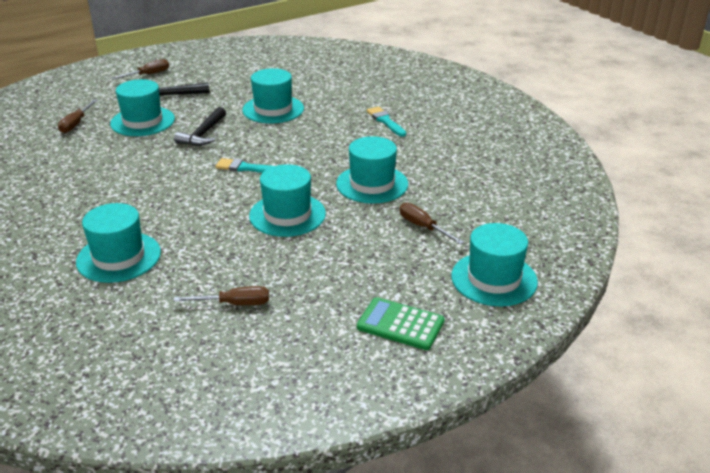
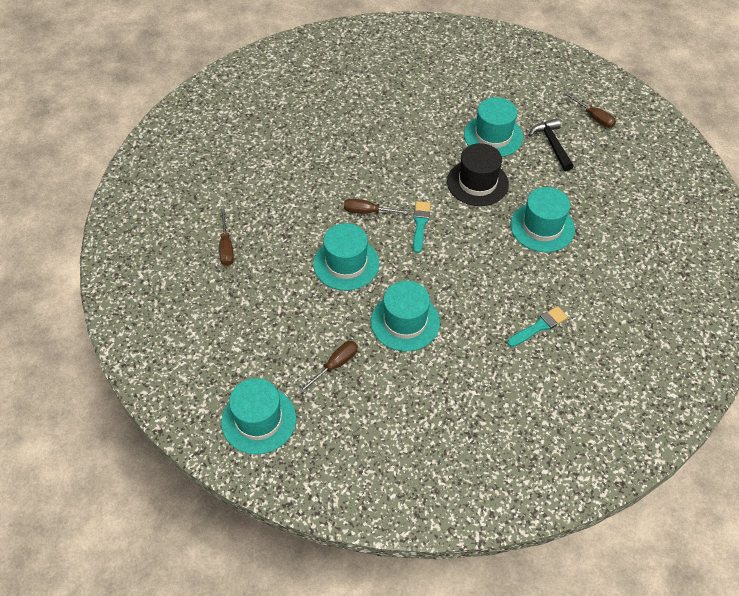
camera: 85 degrees right, 20 degrees up
brown screwdriver [58,99,98,133] -> brown screwdriver moved to [344,198,411,214]
turquoise hat [76,203,161,283] -> none
black hammer [174,107,226,146] -> black hat [447,143,509,206]
green calculator [357,297,445,350] -> none

